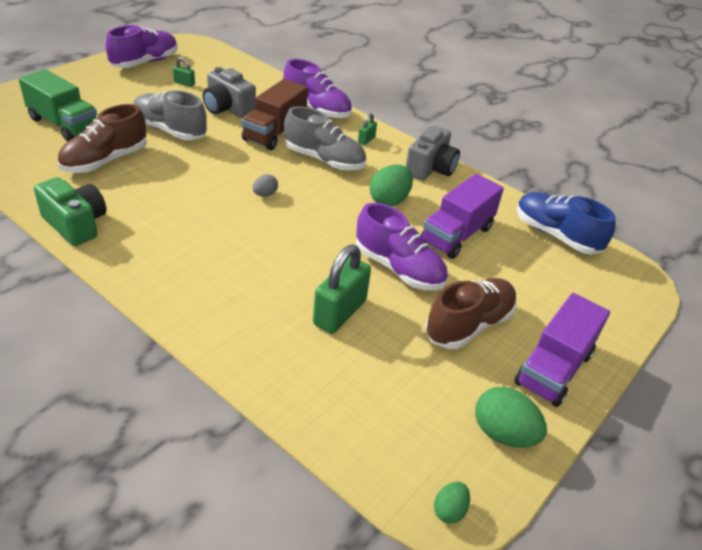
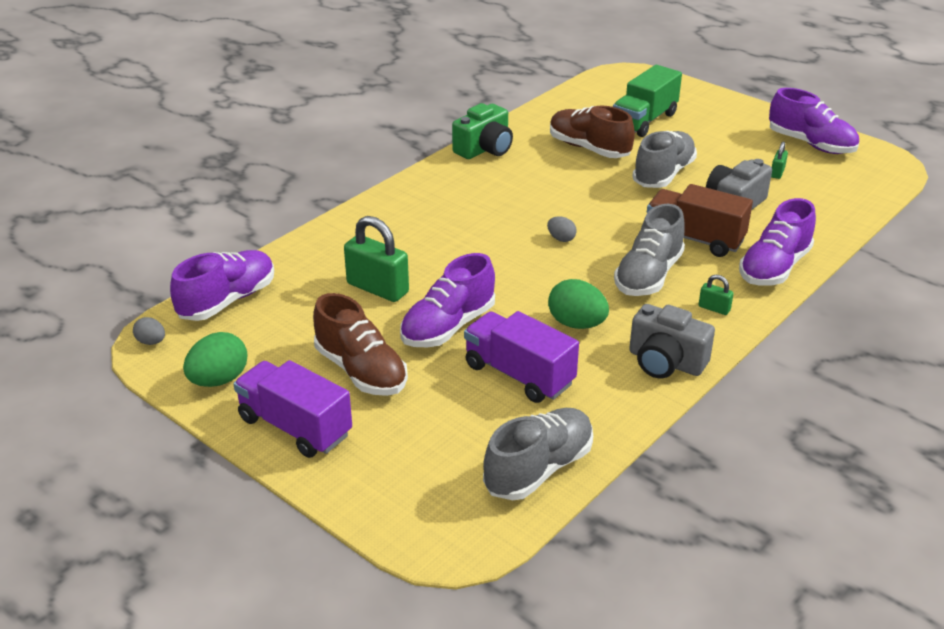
camera: 95 degrees right, 5 degrees down
green egg [434,482,470,524] -> grey egg [133,317,165,345]
blue shoe [517,192,616,254] -> grey shoe [483,408,593,500]
none -> purple shoe [170,250,274,321]

